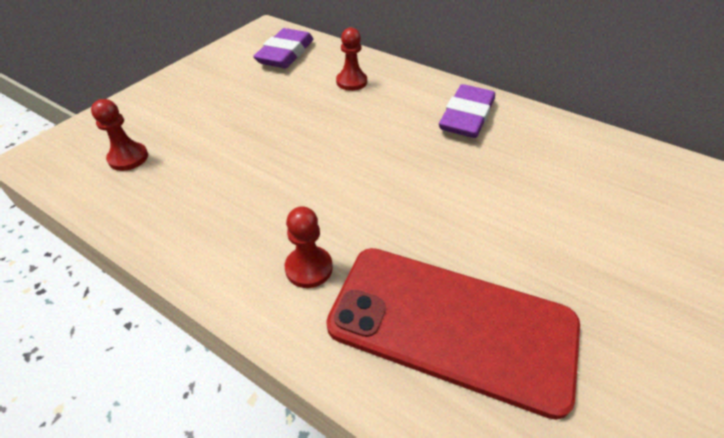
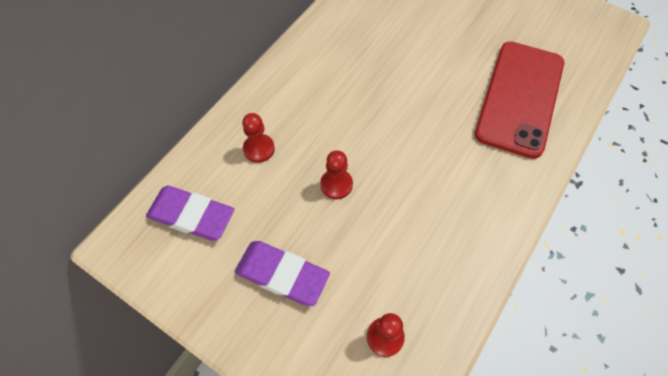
camera: 90 degrees left, 15 degrees up
red pawn [285,206,333,288] -> red pawn moved to [320,150,353,199]
purple eraser [439,84,495,138] -> purple eraser moved to [235,241,330,306]

